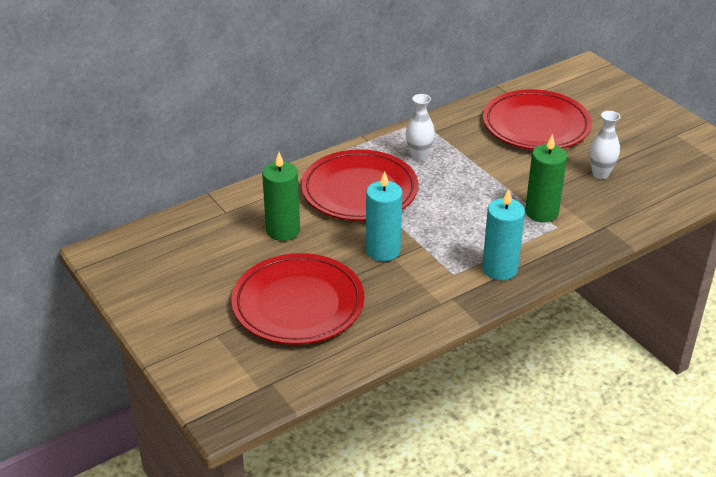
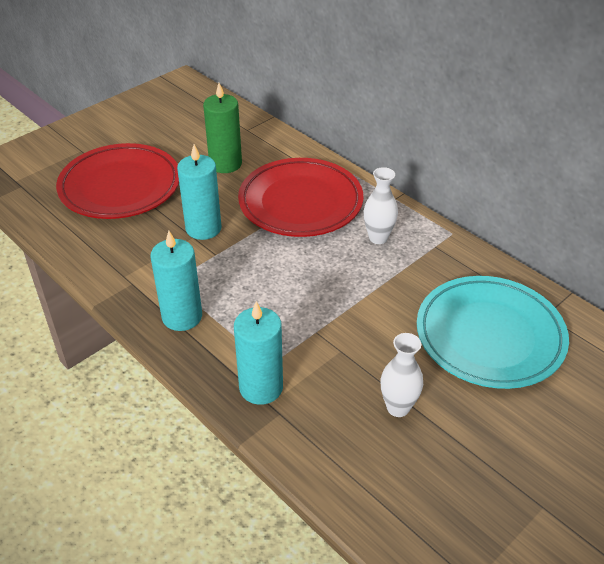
camera: 80 degrees right, 5 degrees up
red plate [483,89,592,150] -> turquoise plate [417,276,569,389]
green candle [525,134,567,222] -> none
none -> turquoise candle [234,301,283,405]

